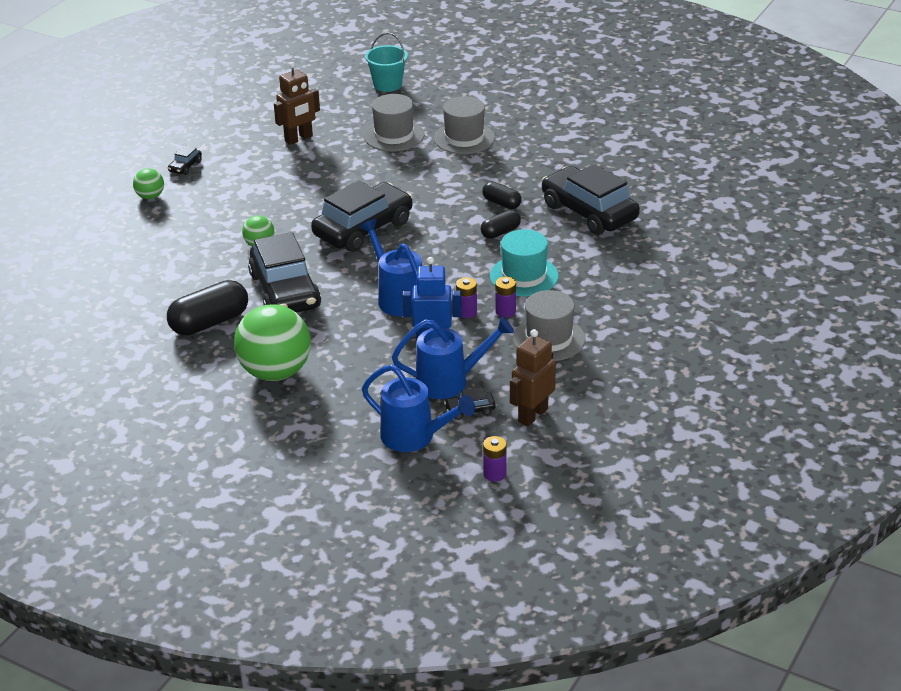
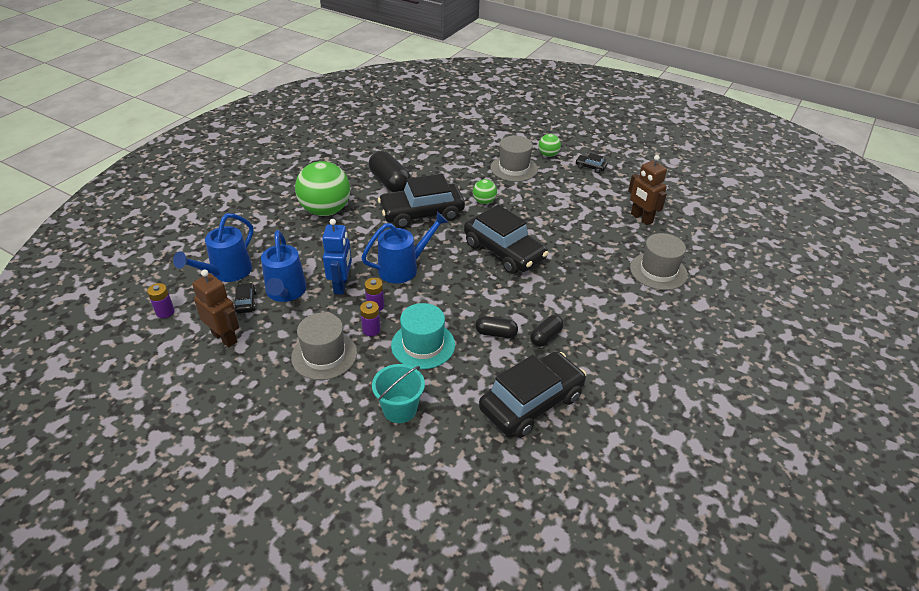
camera: 90 degrees right, 5 degrees up
turquoise bucket [365,32,408,92] -> turquoise bucket moved to [372,364,425,423]
grey hat [434,96,495,154] -> grey hat moved to [491,136,538,182]
black capsule [481,210,521,239] -> black capsule turned 45 degrees counterclockwise [475,316,518,338]

